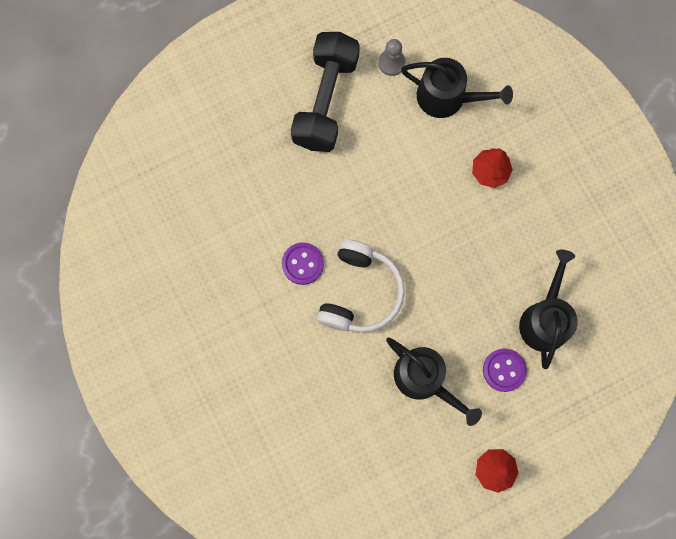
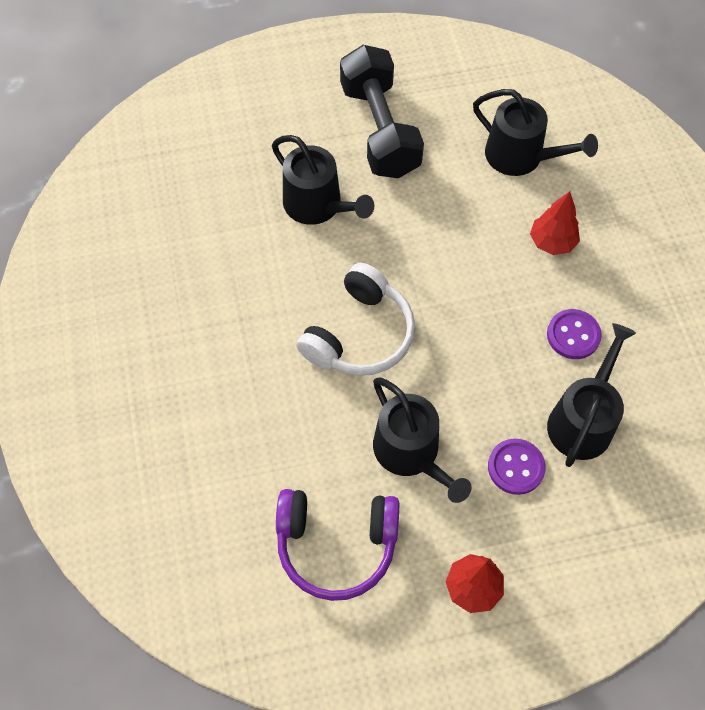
camera: 15 degrees right, 15 degrees down
purple button [282,243,324,285] -> purple button moved to [547,309,602,359]
black dumbbell [290,32,360,152] -> black dumbbell turned 45 degrees counterclockwise [340,45,424,178]
grey pawn [378,39,405,76] -> none
none -> black watering can [272,135,374,225]
none -> purple headphones [276,489,399,601]

